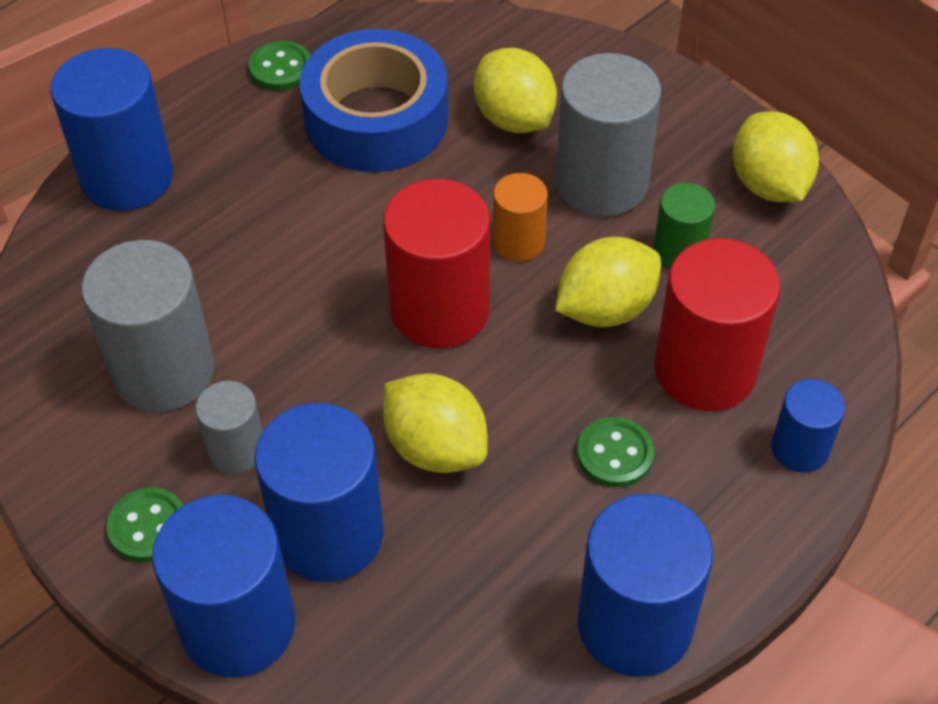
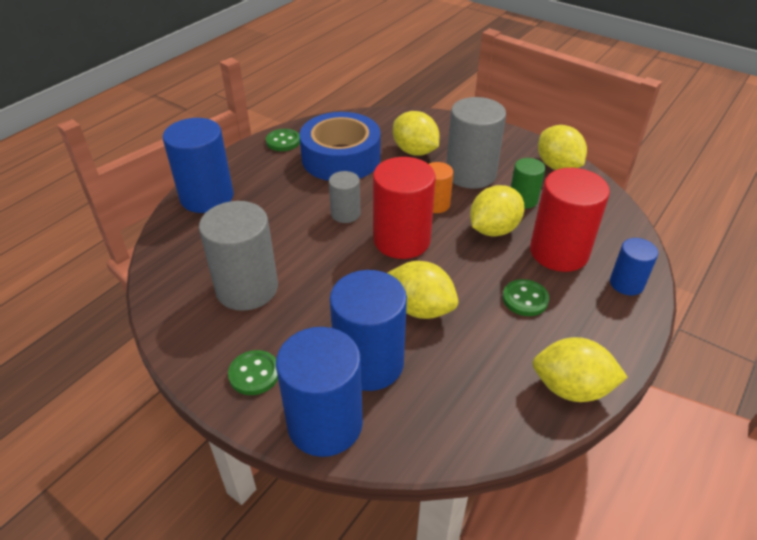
camera: 10 degrees left, 10 degrees down
grey cylinder [196,381,263,474] -> grey cylinder moved to [329,171,360,223]
blue cylinder [578,494,713,677] -> yellow lemon [532,337,628,402]

